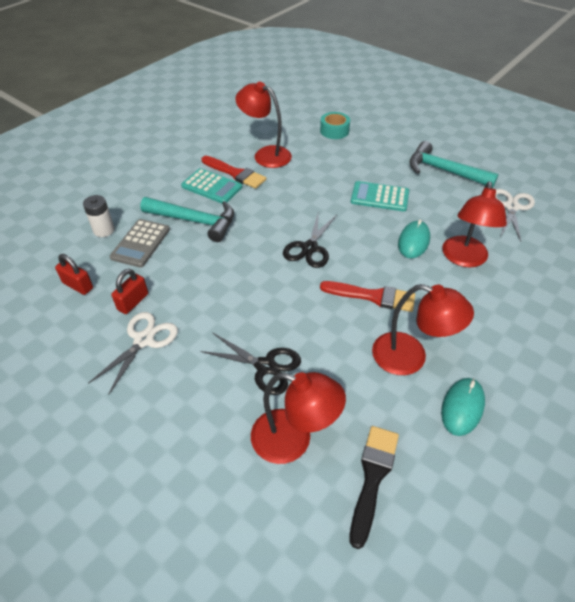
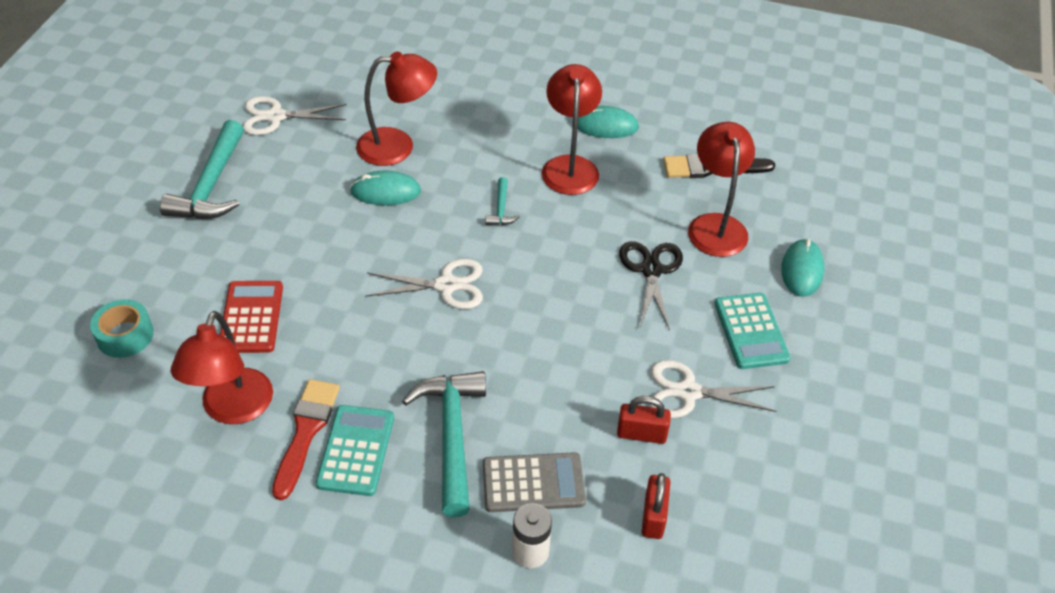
camera: 115 degrees left, 0 degrees up
black scissors [283,214,337,268] -> white scissors [365,259,483,309]
red brush [320,281,415,312] -> turquoise hammer [485,177,520,225]
turquoise calculator [351,181,409,211] -> turquoise calculator moved to [714,293,791,369]
none -> red calculator [220,281,283,353]
none -> turquoise mouse [781,239,824,296]

